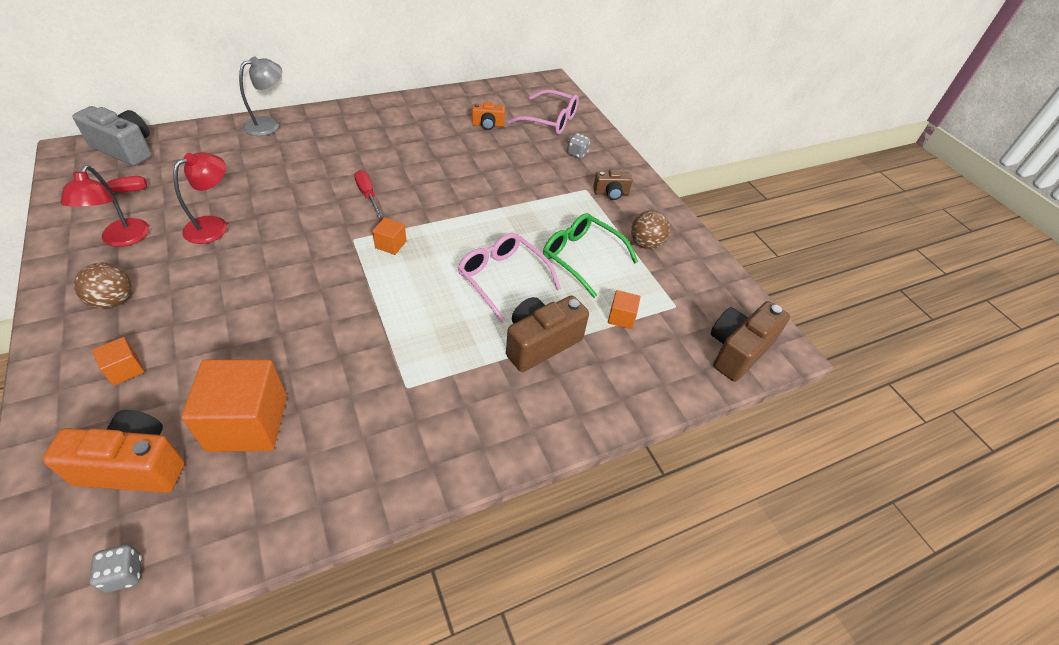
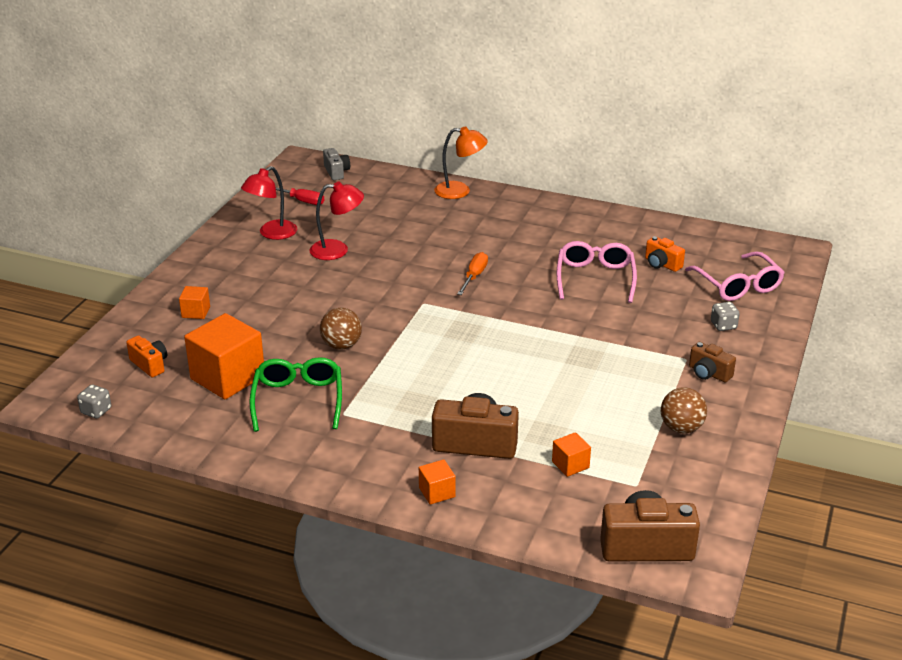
camera: 50 degrees right, 15 degrees down
orange camera [42,410,185,493] -> orange camera [126,335,167,377], size x0.57
grey camera [73,106,152,166] -> grey camera [323,148,350,180], size x0.57
brown ball [74,263,131,309] -> brown ball moved to [320,308,362,350]
grey lamp [239,57,282,136] -> orange lamp [434,126,488,199]
red screwdriver [354,170,382,217] -> orange screwdriver [457,252,488,295]
orange cube [372,217,406,255] -> orange cube moved to [419,460,456,505]
pink glasses [458,233,561,322] -> pink glasses moved to [556,241,637,303]
green glasses [543,213,638,298] -> green glasses moved to [249,357,342,432]

